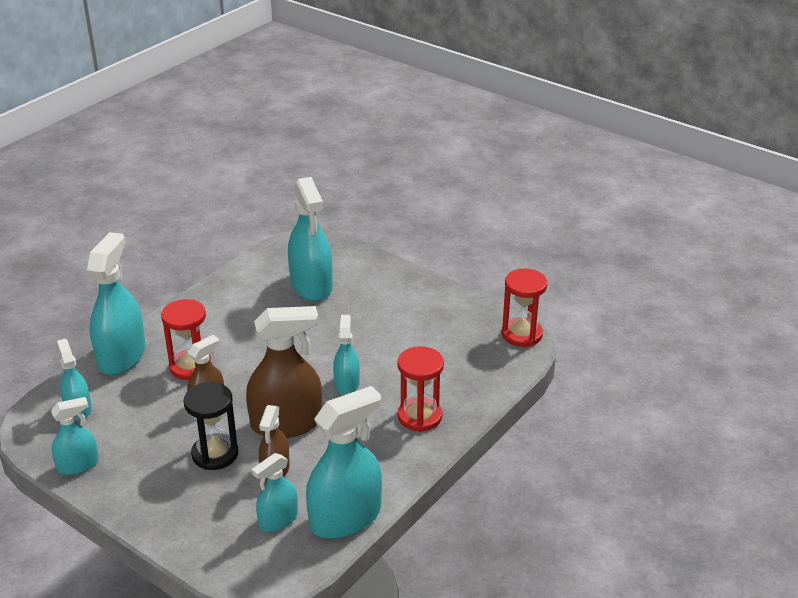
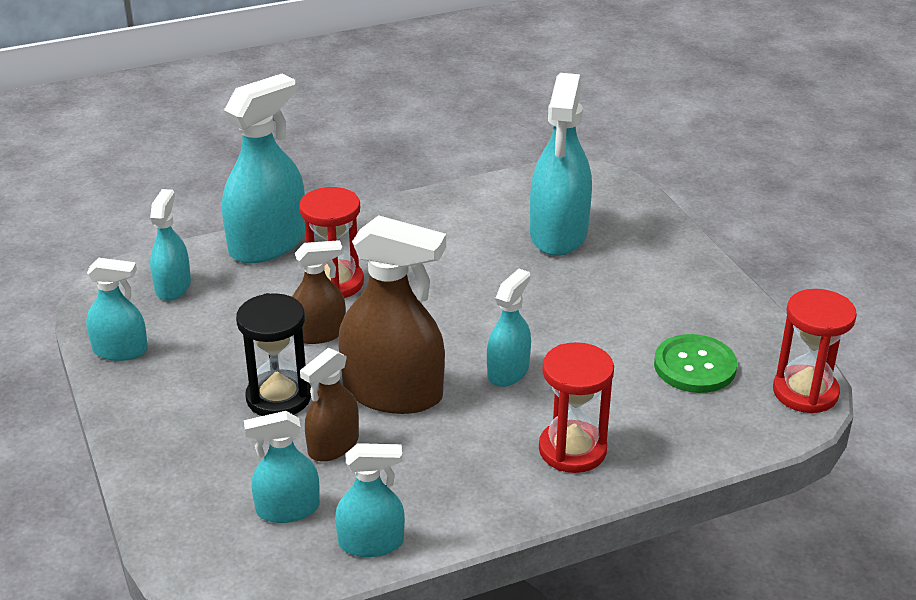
camera: 30 degrees right, 0 degrees up
turquoise spray bottle [306,386,382,539] -> turquoise spray bottle [335,443,405,557], size x0.56
none -> green button [654,334,737,393]

